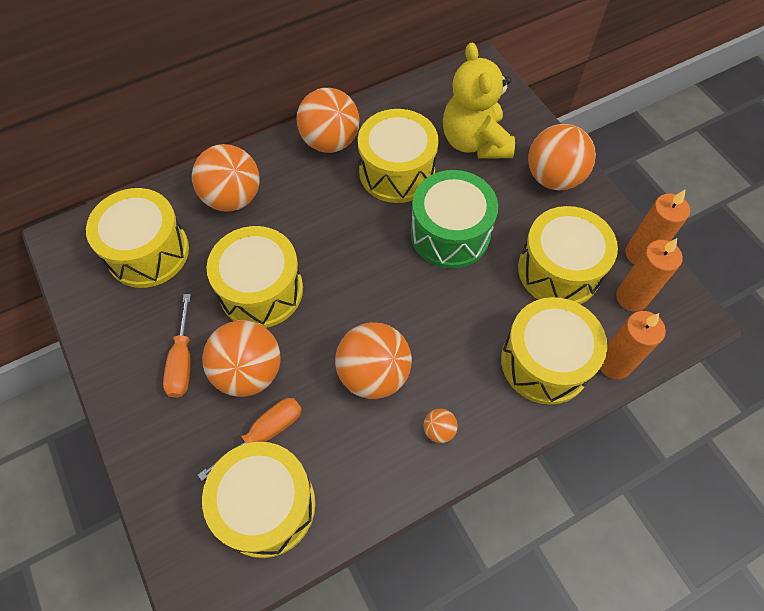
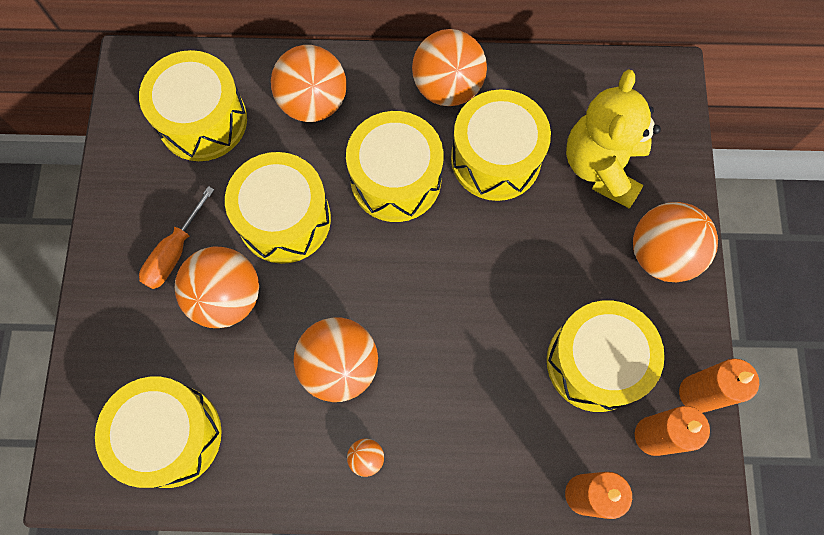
camera: 30 degrees right, 10 degrees up
orange screwdriver [198,398,302,481] -> none
green drum [410,170,498,269] -> none
yellow drum [501,297,607,405] -> yellow drum moved to [346,111,444,222]

